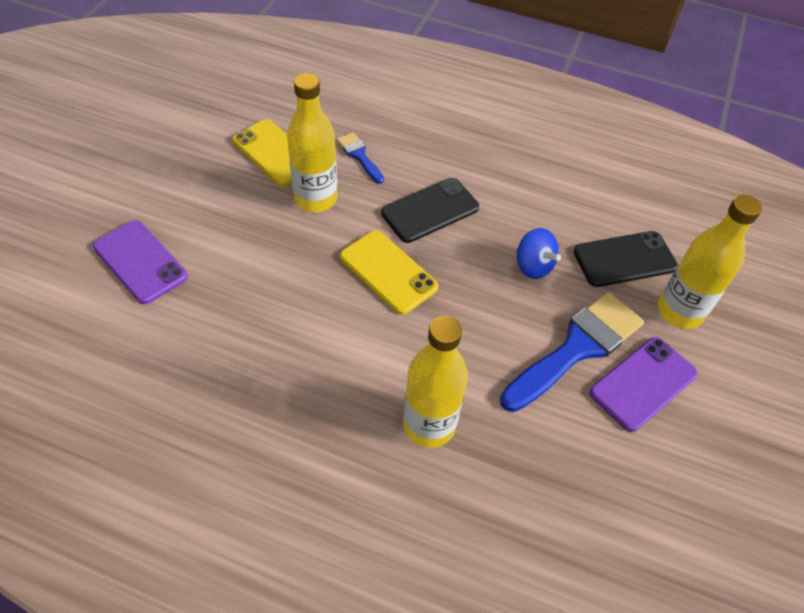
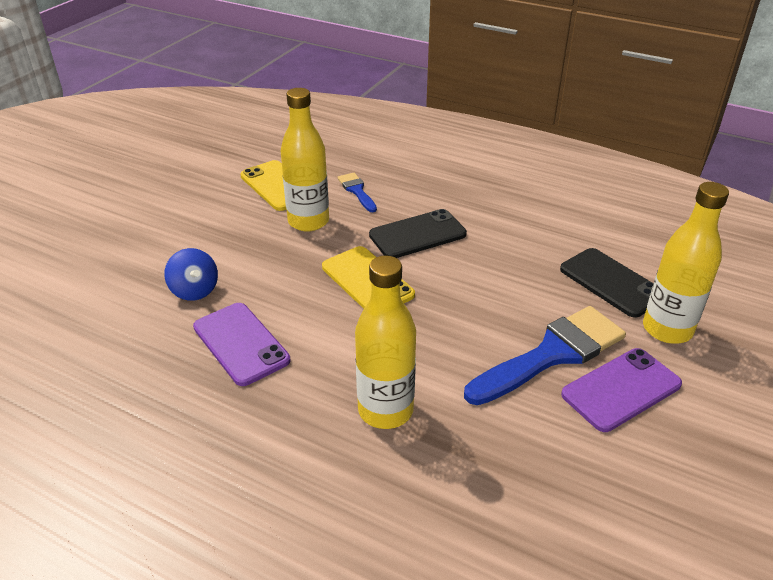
camera: 10 degrees right, 15 degrees down
purple phone [93,220,188,304] -> purple phone moved to [193,303,291,386]
blue spinning top [517,228,561,279] -> blue spinning top moved to [164,248,218,301]
black phone [573,231,678,287] -> black phone turned 60 degrees clockwise [560,248,654,318]

